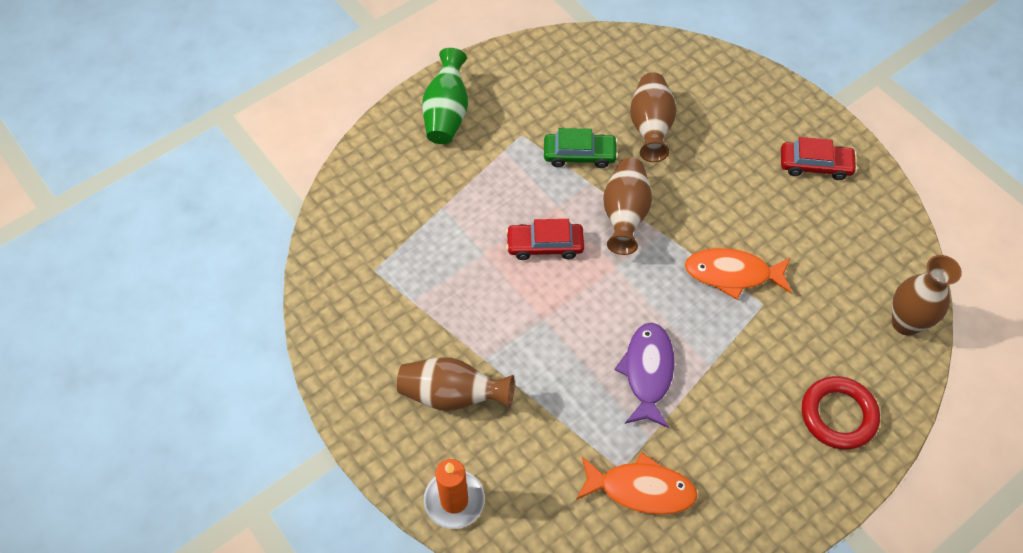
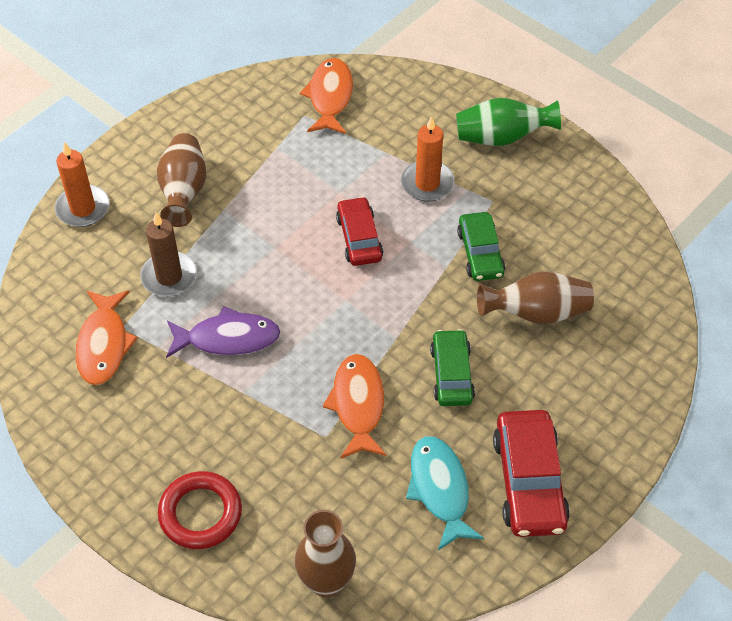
camera: 80 degrees right, 5 degrees down
brown vase [603,158,652,255] -> none
red car [781,137,857,180] -> red car [493,410,570,537], size x1.51
none -> brown candle [140,213,197,297]
none -> orange fish [300,58,353,134]
none -> orange candle [401,116,455,202]
none -> turquoise fish [406,436,484,550]
none -> green car [430,329,475,406]

